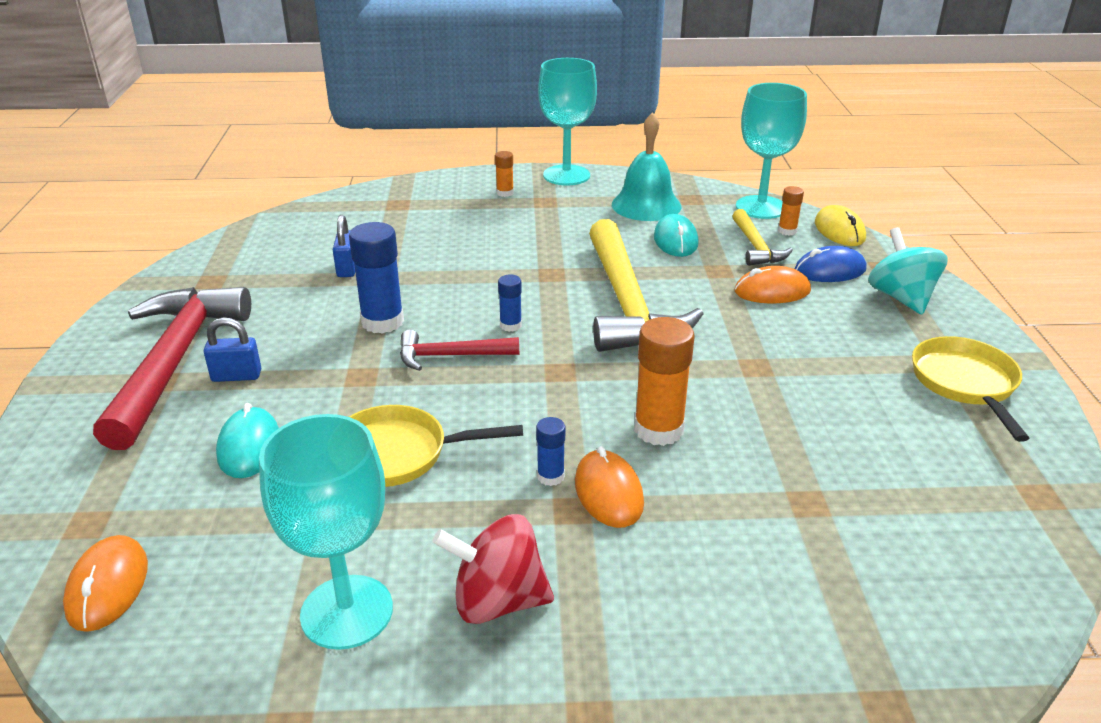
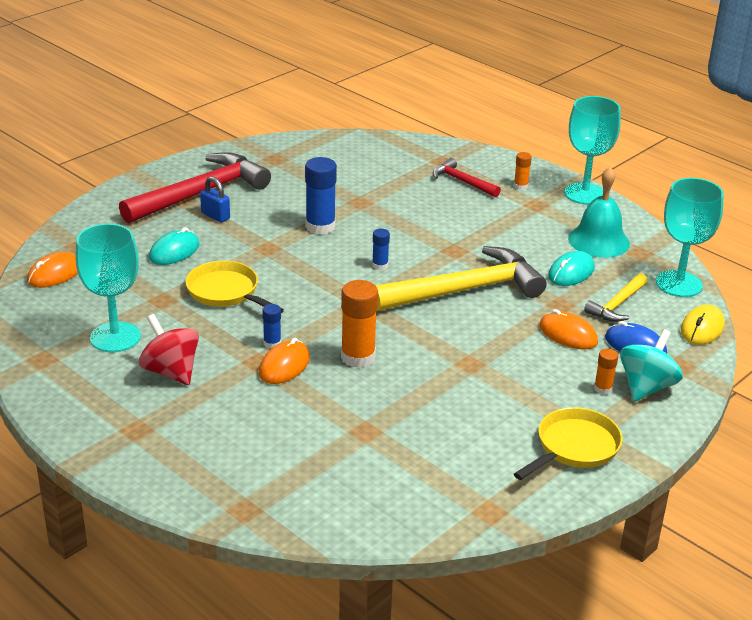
camera: 45 degrees right, 0 degrees up
blue padlock [333,215,355,277] -> none
red hammer [400,330,519,371] -> red hammer moved to [433,158,501,197]
yellow hammer [589,219,704,352] -> yellow hammer turned 150 degrees counterclockwise [375,246,547,311]
orange glue stick [778,186,804,236] -> orange glue stick moved to [594,349,618,395]

